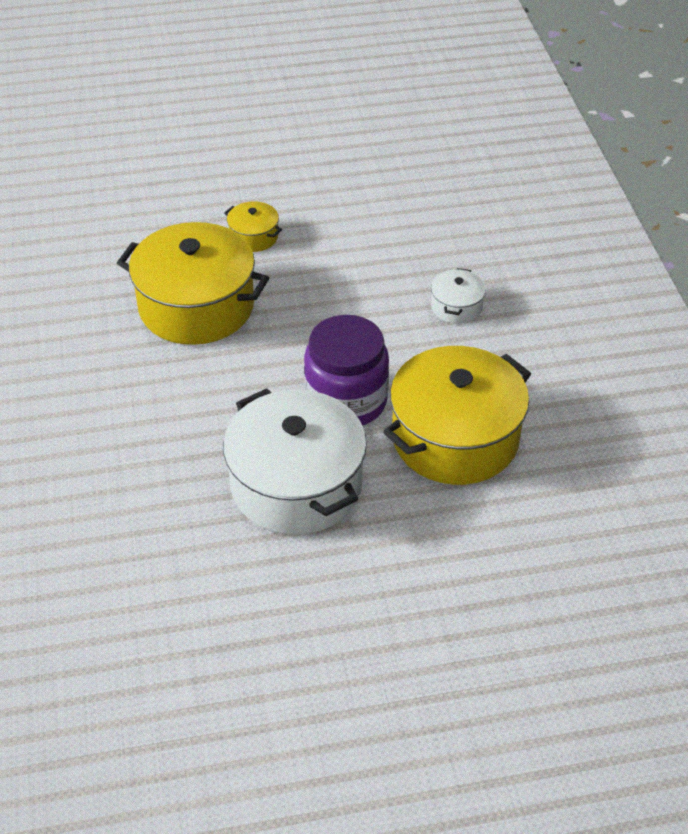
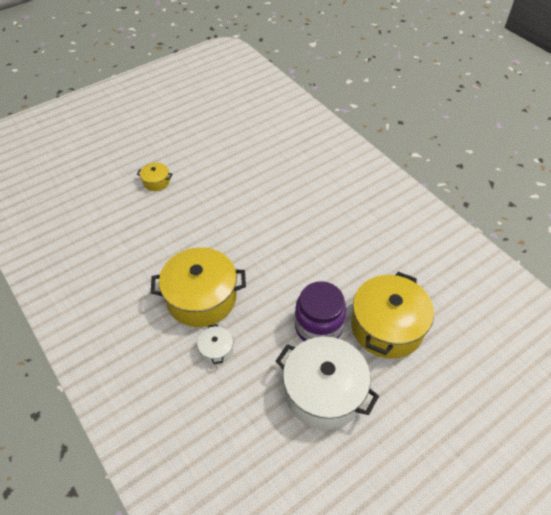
camera: 25 degrees left, 5 degrees up
yellow pot [224,201,282,252] -> yellow pot moved to [137,163,172,191]
white pot [431,268,486,324] -> white pot moved to [197,324,233,365]

